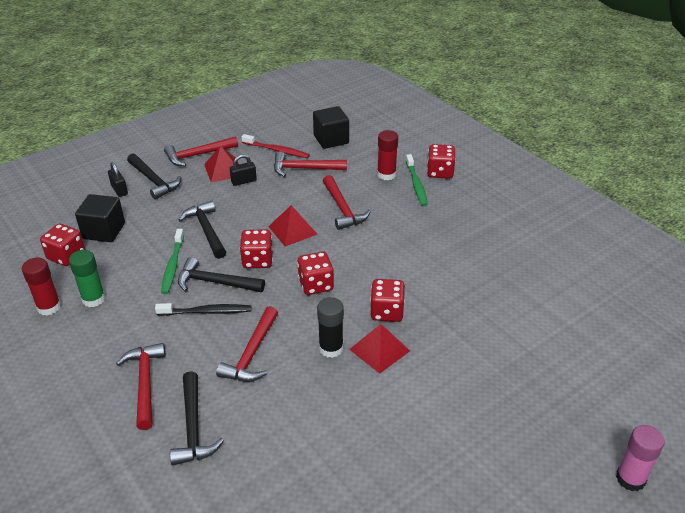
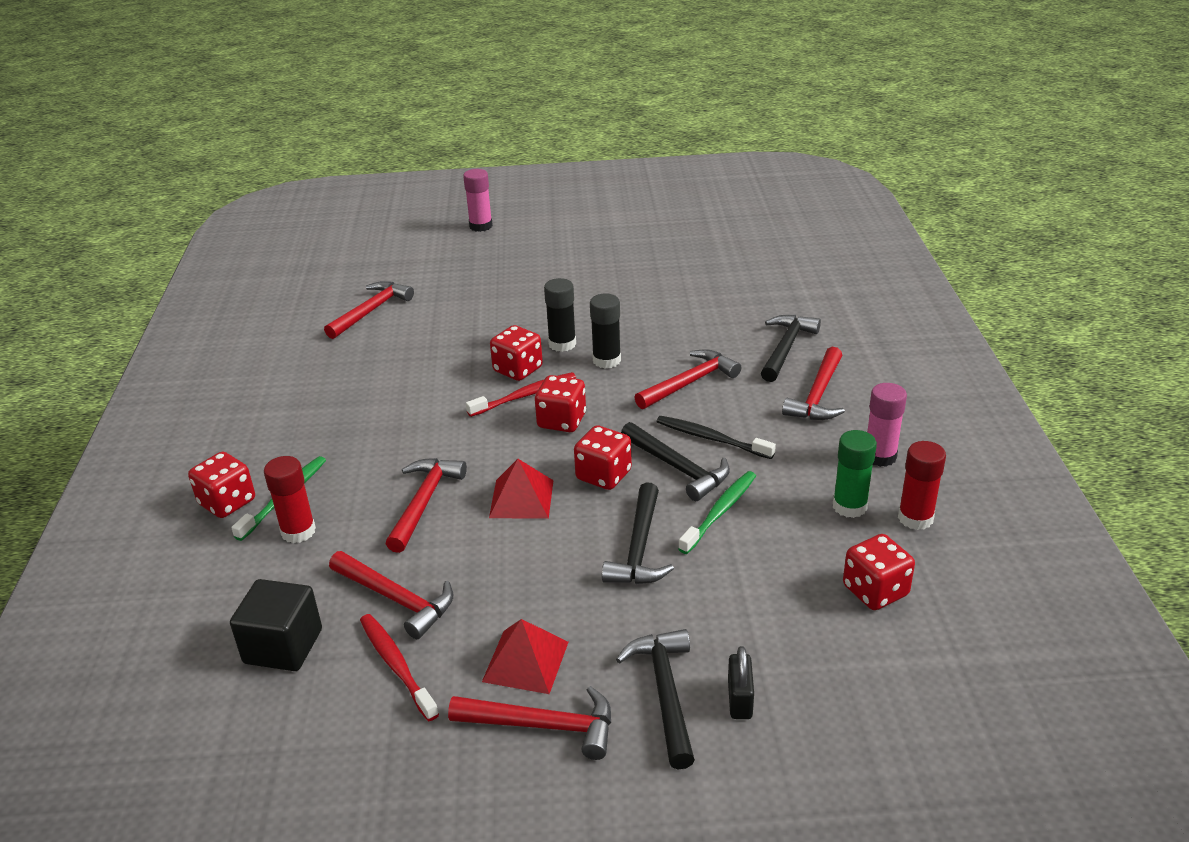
camera: 145 degrees left, 5 degrees down
black cube [75,194,125,242] -> none
black padlock [230,154,257,186] -> none
red pyramid [349,324,410,374] -> black glue stick [544,278,576,352]
none -> red hammer [324,281,414,339]
none -> red toothbrush [466,372,576,417]
none -> pink glue stick [867,383,907,467]

